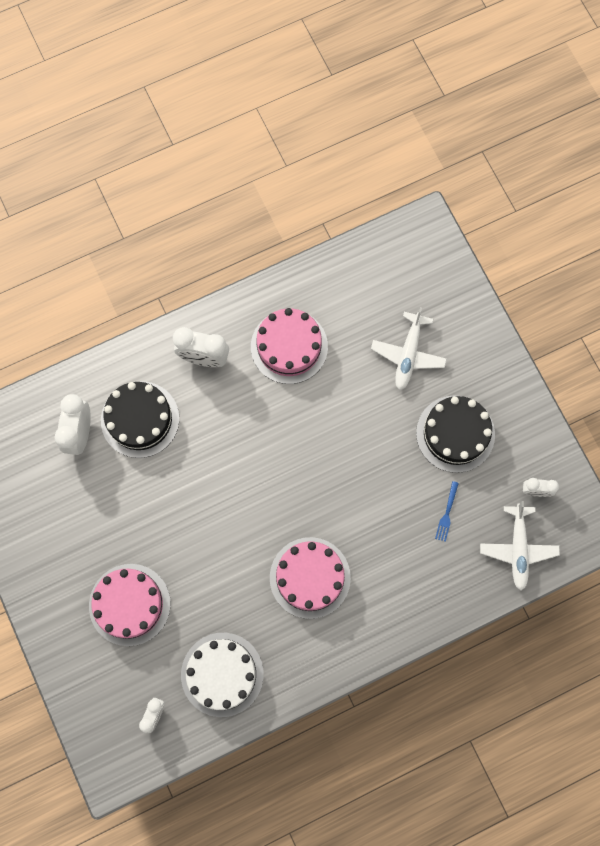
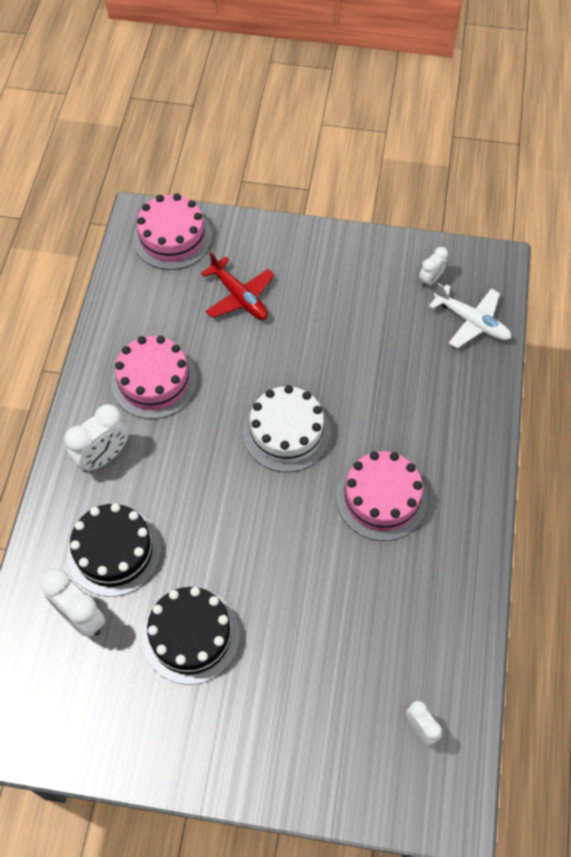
camera: 55 degrees left, 15 degrees down
pink cake [89,564,171,646] -> pink cake moved to [133,193,212,270]
white cake [181,633,264,717] -> white cake moved to [243,385,331,472]
white plane [371,307,447,390] -> red plane [201,252,275,320]
black cake [416,396,495,473] -> black cake moved to [142,587,240,685]
blue fork [435,481,459,542] -> none

